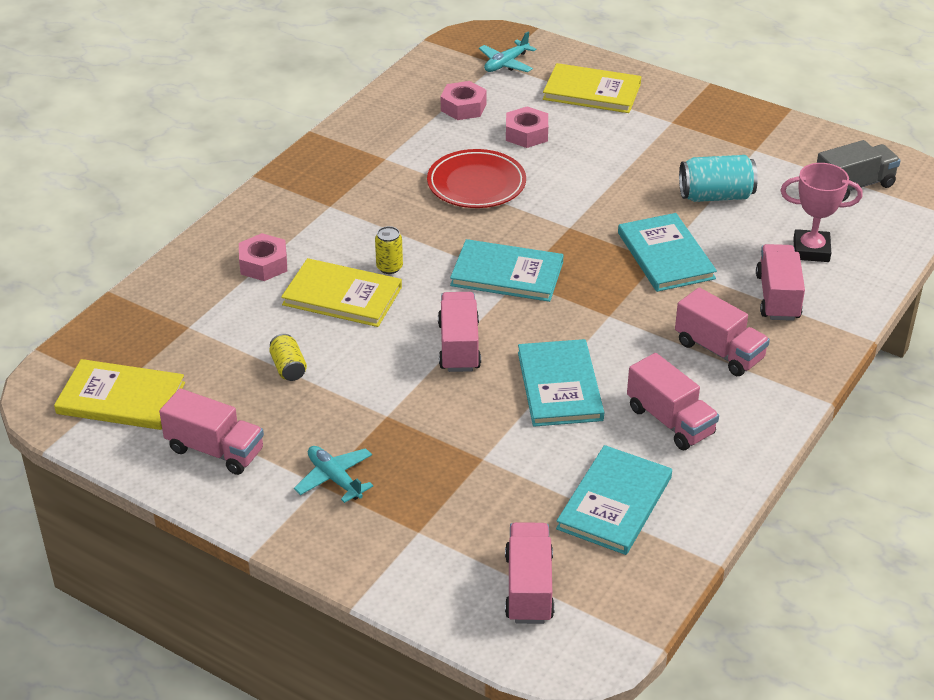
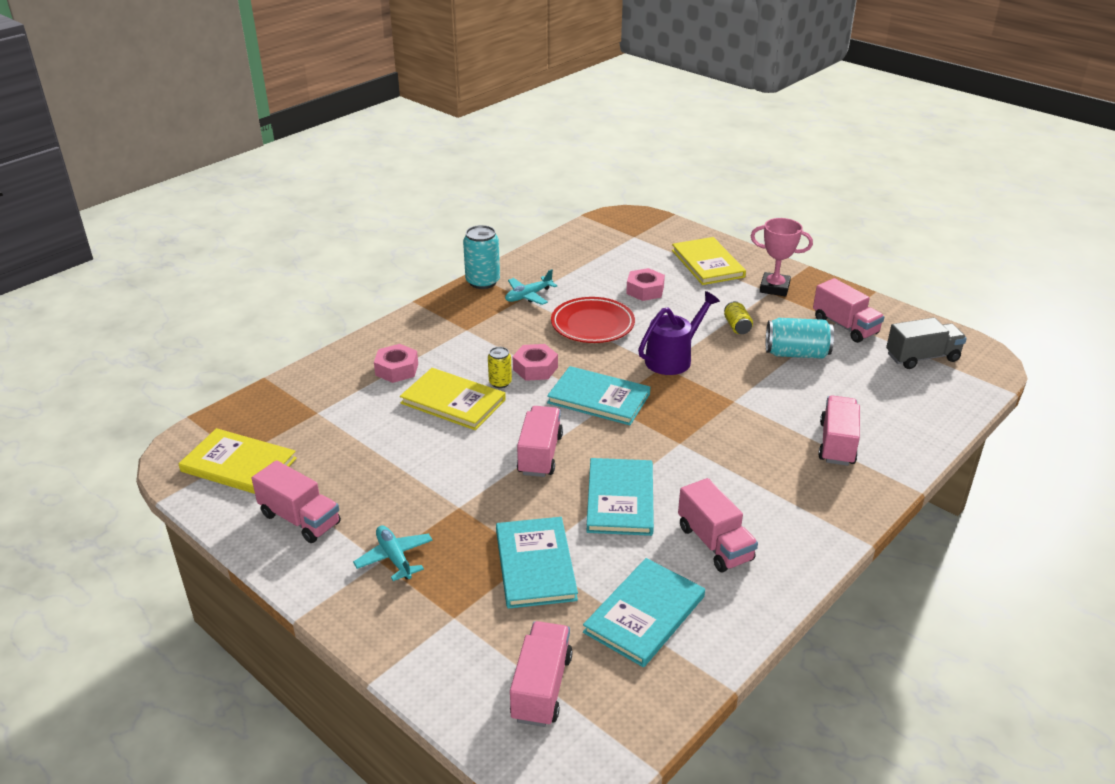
camera: 10 degrees right, 5 degrees down
yellow can [269,334,307,381] -> yellow can moved to [724,301,753,334]
pink nut [441,81,487,120] -> pink nut moved to [513,344,558,381]
turquoise plane [479,31,536,72] -> turquoise plane moved to [505,269,557,305]
yellow book [543,63,641,113] -> yellow book turned 45 degrees clockwise [672,237,746,285]
turquoise book [618,213,717,292] -> turquoise book moved to [496,517,578,609]
pink truck [675,287,770,376] -> pink truck moved to [813,278,885,343]
pink trophy [781,163,863,262] -> pink trophy moved to [751,218,813,296]
none -> turquoise can [463,225,500,289]
none -> purple watering can [638,291,720,375]

